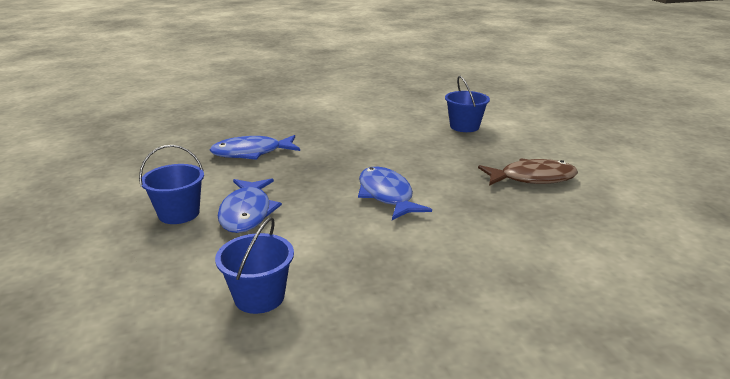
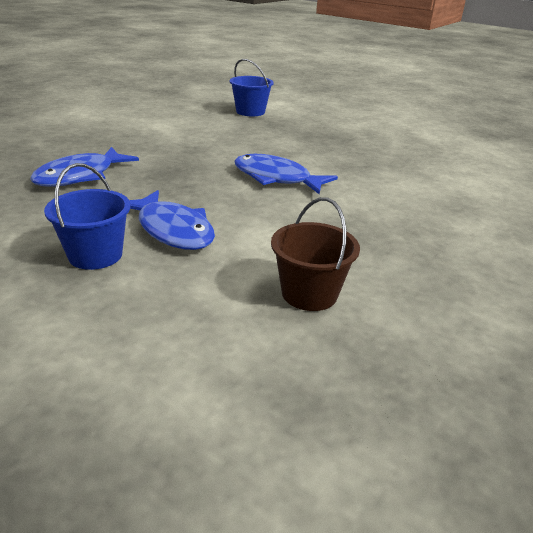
camera: 40 degrees left, 5 degrees up
blue bucket [215,217,294,314] -> brown bucket [271,197,360,311]
brown fish [478,158,578,186] -> none

